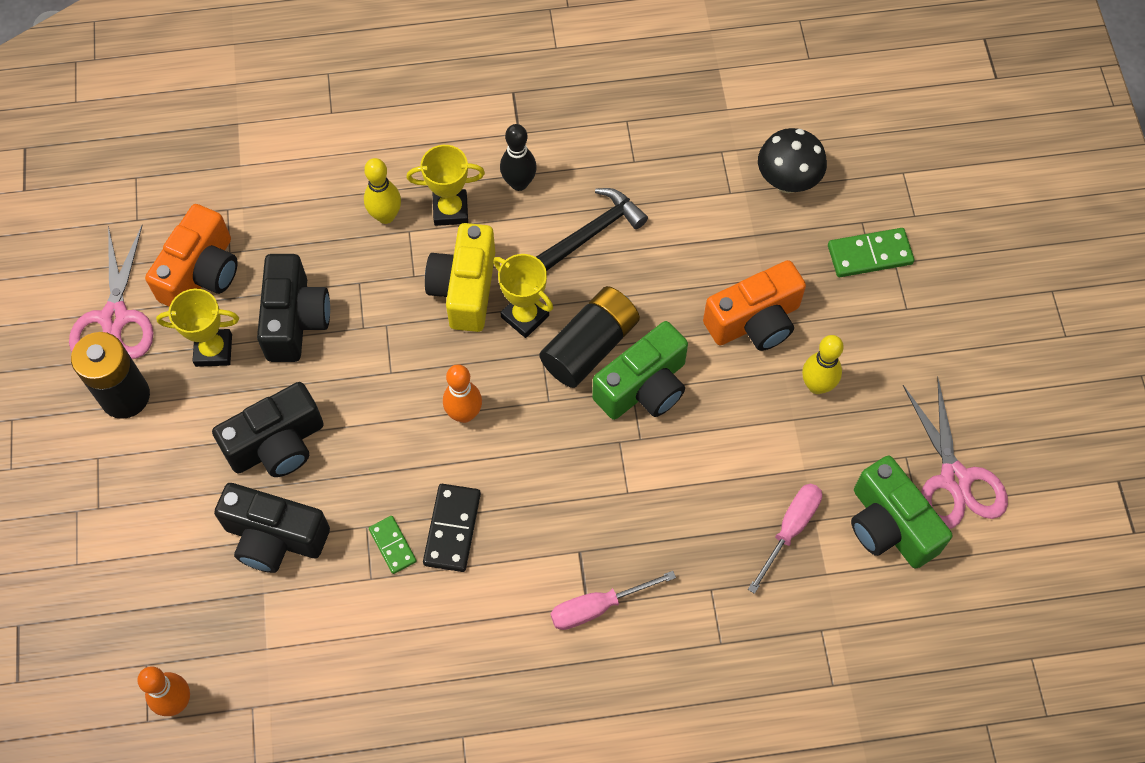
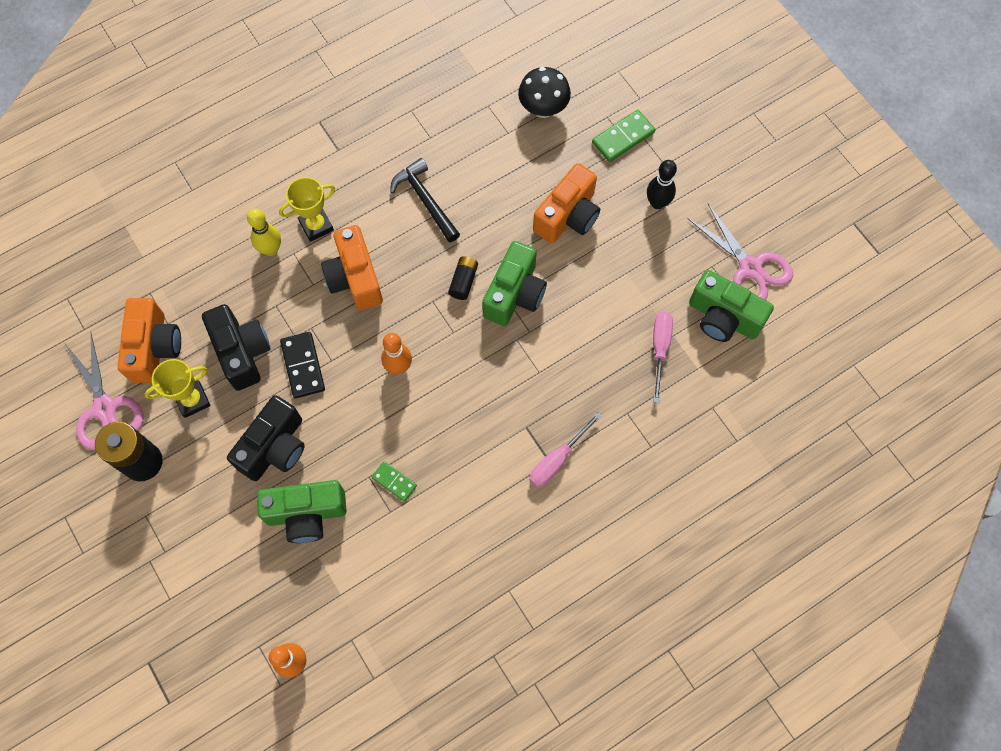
camera: 25 degrees left, 5 degrees up
black camera [214,483,330,573] -> green camera [257,480,347,543]
black domino [423,484,481,572] -> black domino moved to [280,332,325,398]
yellow camera [425,223,495,332] -> orange camera [321,225,383,311]
yellow trophy [493,254,553,338] -> none
black bowling pin [500,124,537,191] -> black bowling pin moved to [647,160,677,209]
black hammer [536,188,648,271] -> black hammer turned 60 degrees counterclockwise [390,158,460,242]
black battery [539,286,640,388] -> black battery [448,256,478,300], size x0.53
yellow bowling pin [802,335,844,394] -> none

